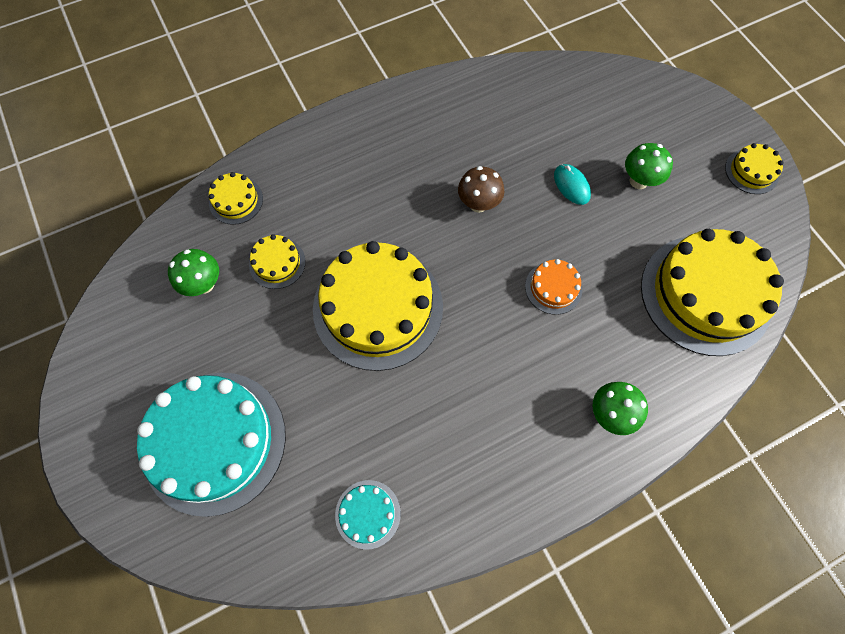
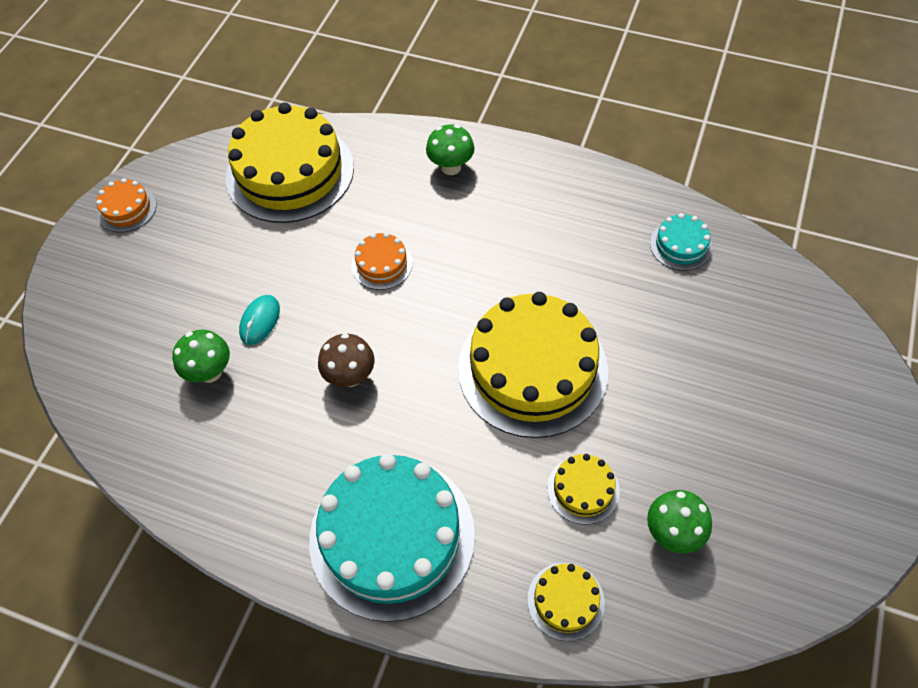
camera: 130 degrees left, 10 degrees down
turquoise cake [137,373,286,517] -> turquoise cake moved to [309,454,475,622]
green mushroom [625,143,673,189] -> green mushroom moved to [172,330,230,383]
yellow cake [725,143,784,194] -> orange cake [96,178,156,232]

